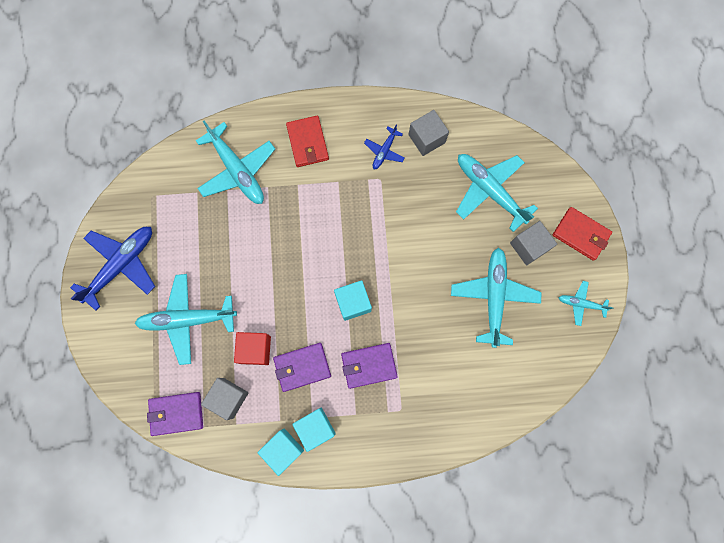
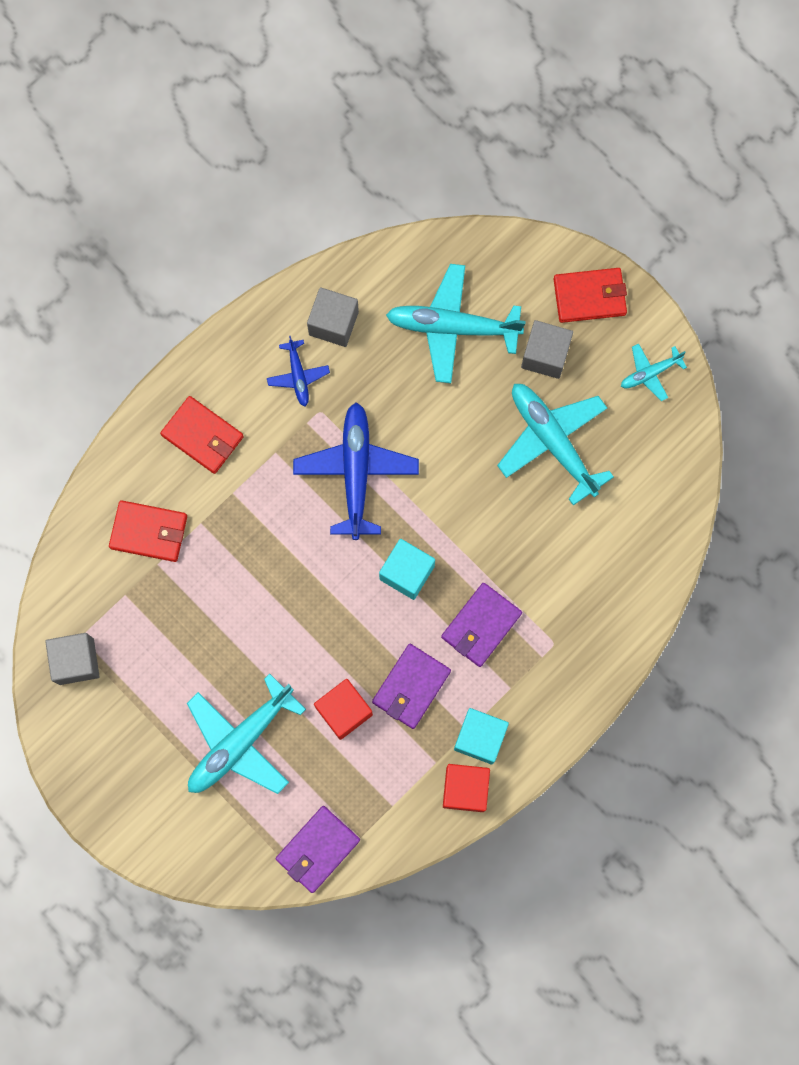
camera: 40 degrees left, 0 degrees up
blue plane [70,227,155,311] -> blue plane moved to [293,402,419,540]
turquoise plane [196,120,275,204] -> red wallet [109,500,187,562]
grey cube [201,378,248,420] -> grey cube moved to [45,633,99,685]
turquoise cube [258,429,304,476] -> red cube [443,764,490,812]

